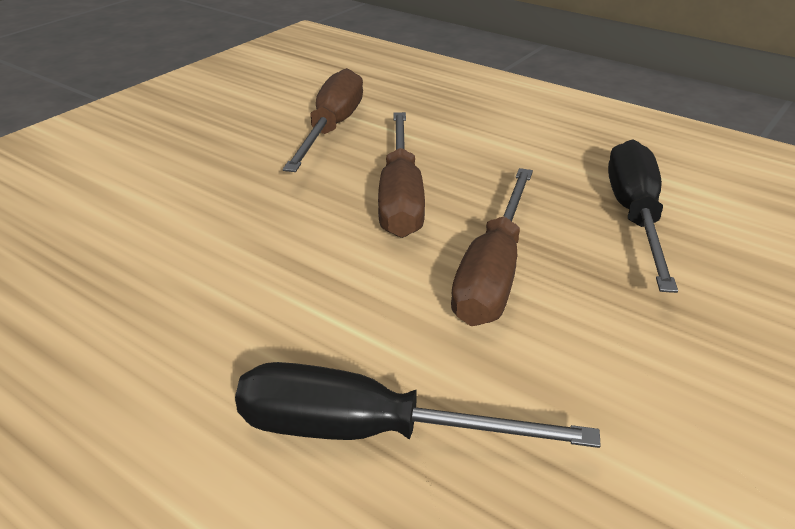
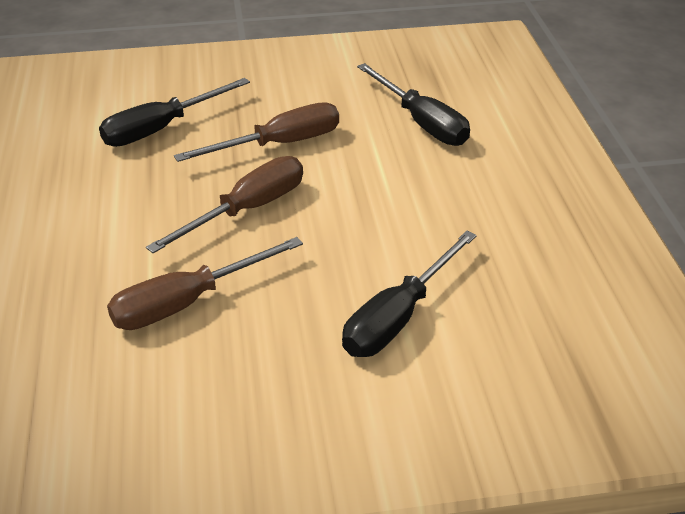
camera: 135 degrees left, 5 degrees up
none -> black screwdriver [342,231,477,357]

